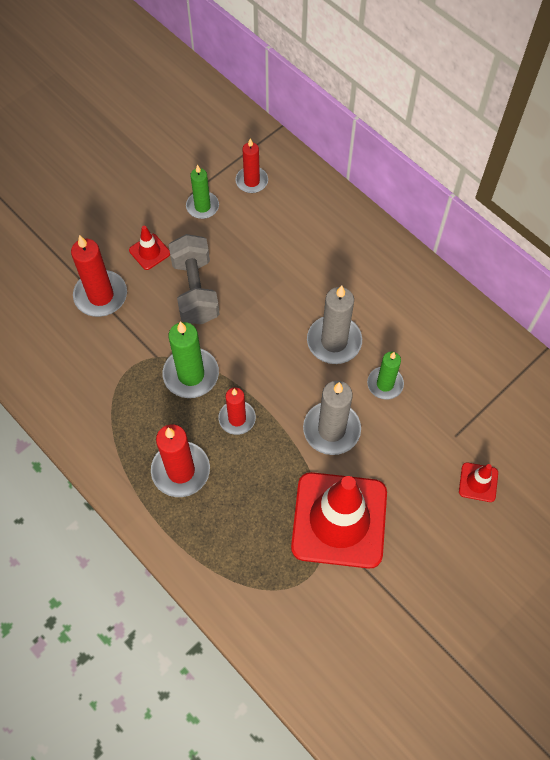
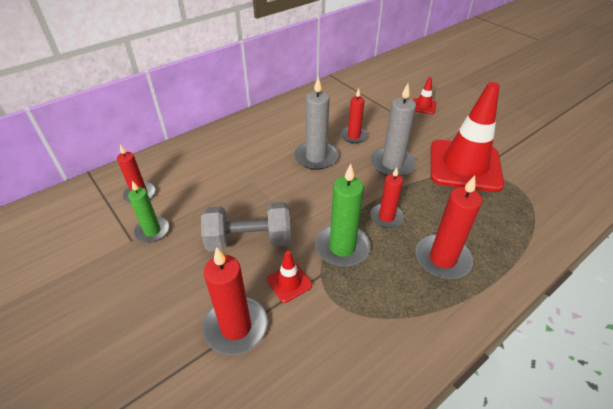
camera: 85 degrees left, 20 degrees down
red traffic cone [129,226,170,270] -> red traffic cone moved to [267,251,312,303]
green candle [367,352,404,400] -> red candle [341,88,368,143]

